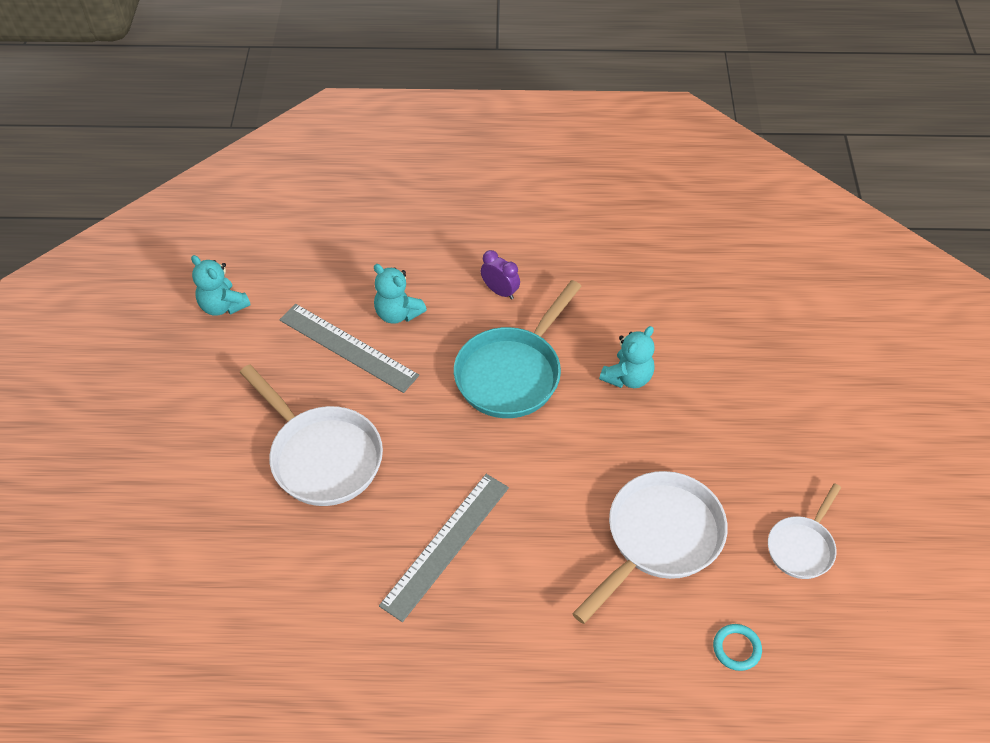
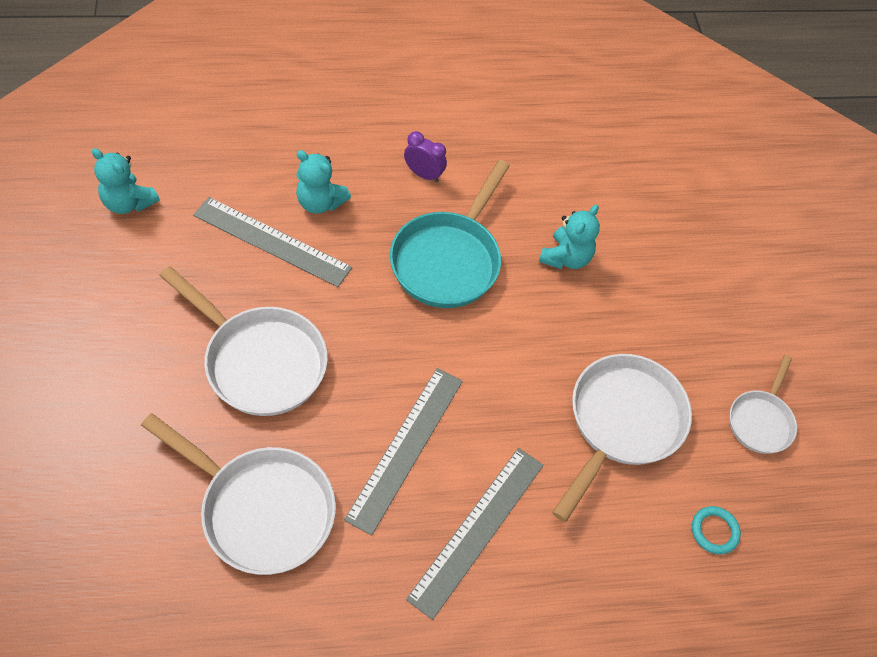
camera: 15 degrees left, 5 degrees up
none -> white pan [141,413,336,575]
none -> grey ruler [406,448,544,620]

